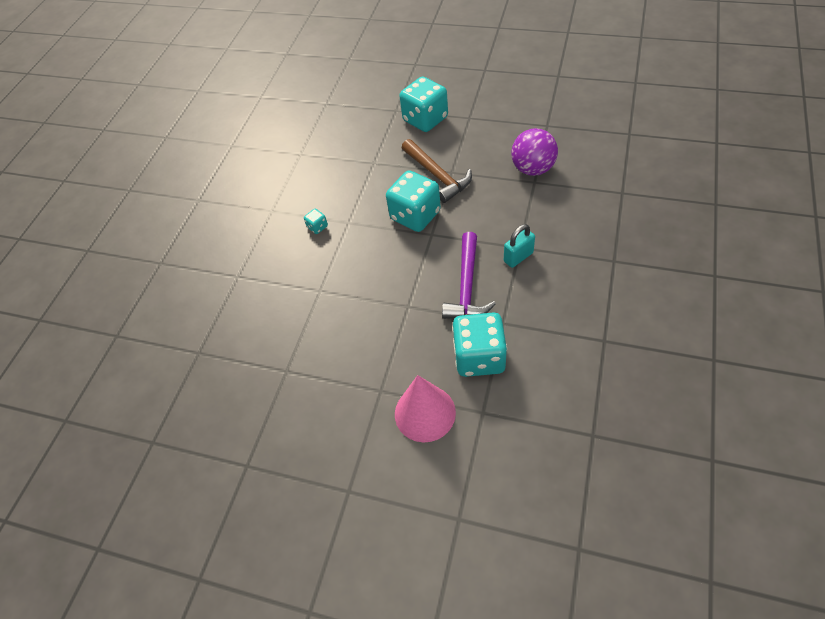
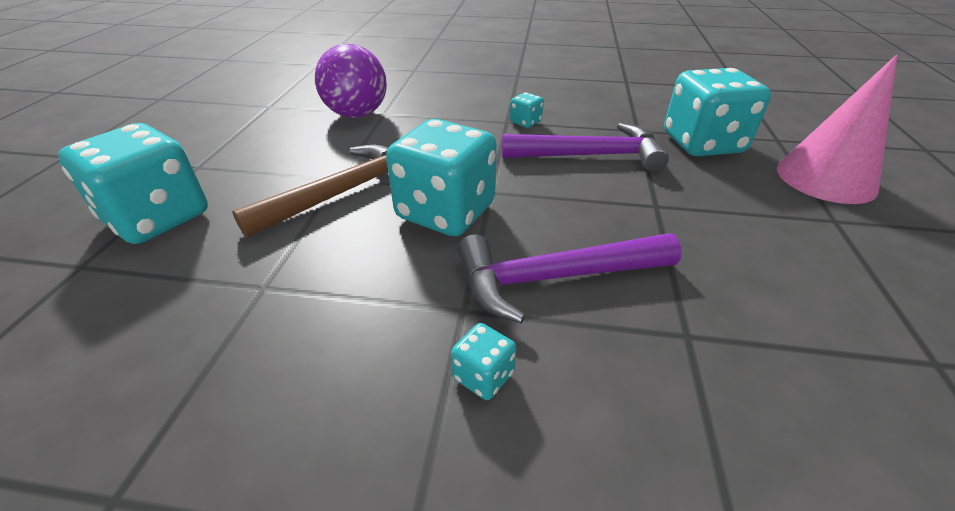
camera: 105 degrees left, 15 degrees down
turquoise padlock [504,224,535,268] -> turquoise dice [510,92,544,128]
none -> purple hammer [457,233,682,324]

